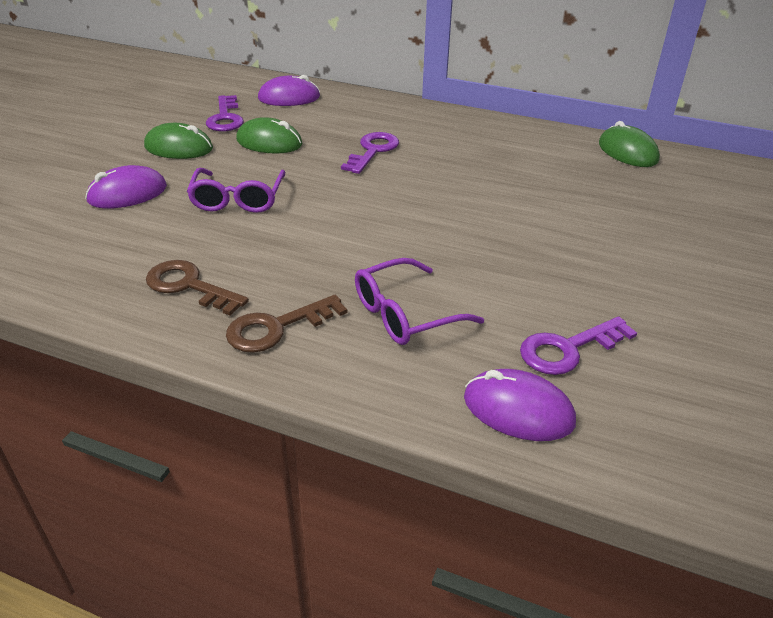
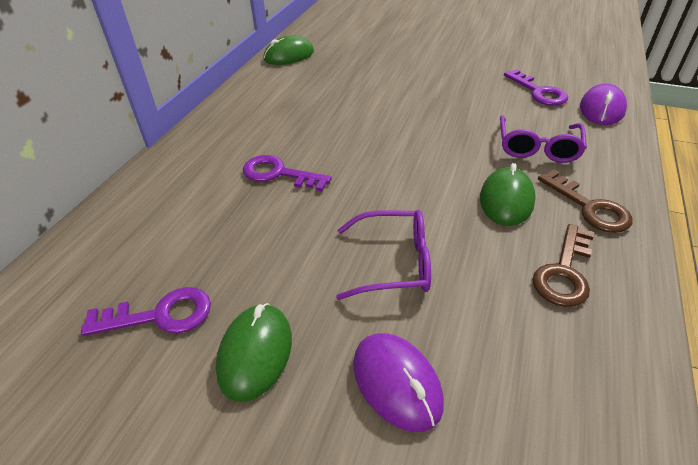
camera: 90 degrees left, 5 degrees up
green mouse [236,117,303,154] -> green mouse moved to [480,163,536,226]
purple mouse [258,75,320,106] -> none
purple glasses [355,258,484,345] -> purple glasses turned 45 degrees clockwise [500,115,587,163]

